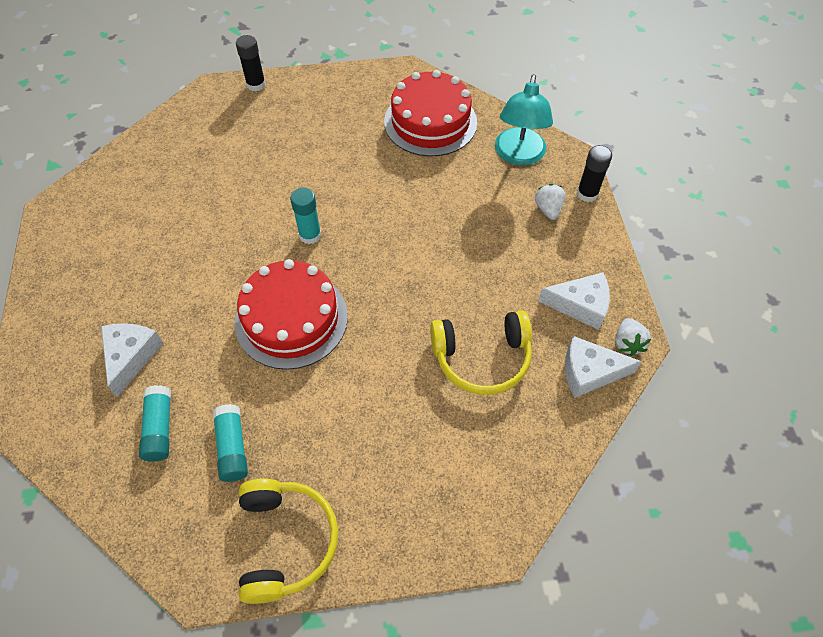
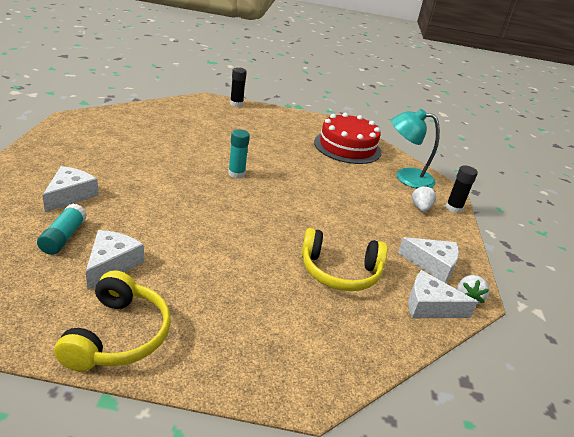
camera: 10 degrees right, 25 degrees down
turquoise glue stick [213,404,248,482] -> white cheese [86,230,144,290]
red cake [235,259,348,370] -> none
turquoise lamp [495,74,553,166] -> turquoise lamp turned 75 degrees clockwise [391,109,440,188]

